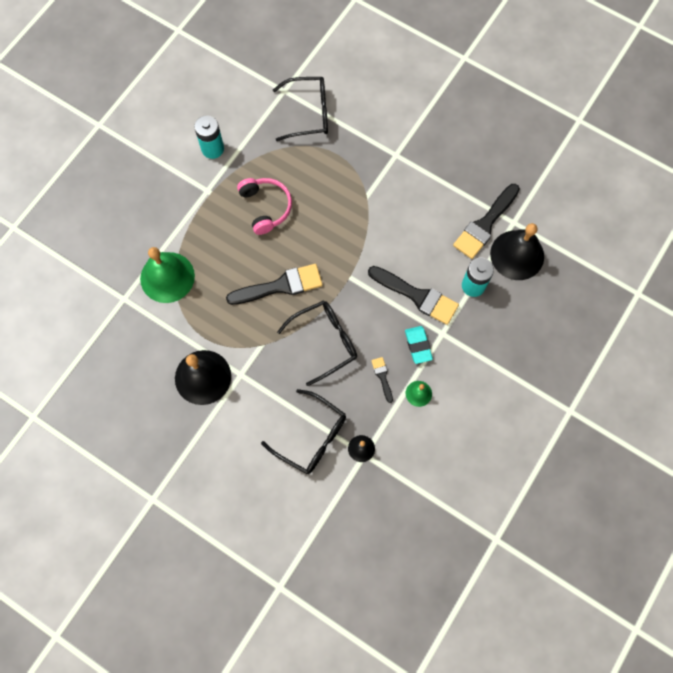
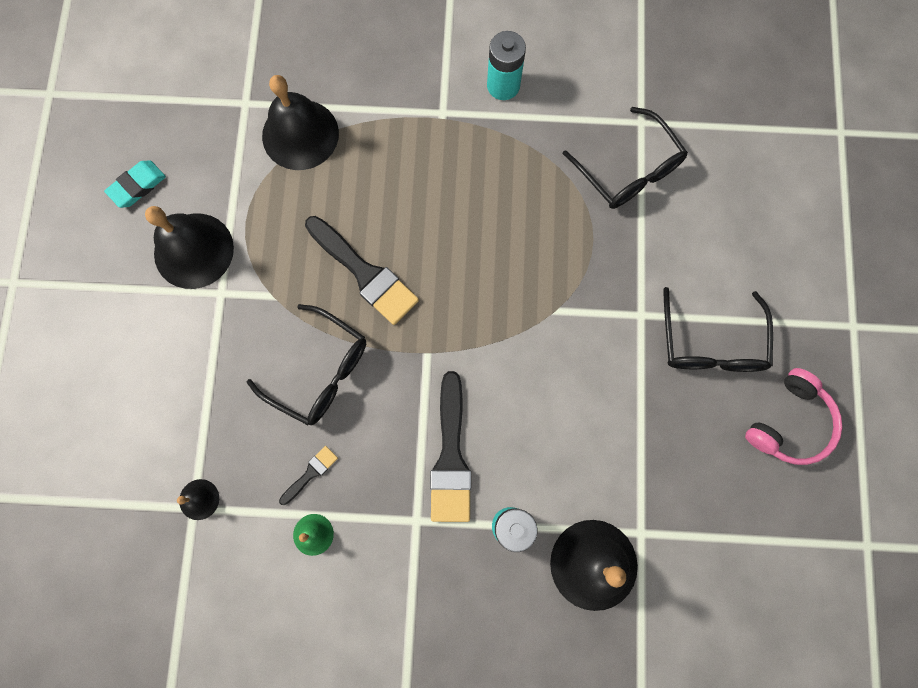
camera: 60 degrees right, 5 degrees up
green bell [140,247,195,303] -> black bell [262,75,339,170]
pink headphones [237,178,292,235] -> pink headphones moved to [745,368,842,465]
black glasses [261,389,346,474] -> black glasses moved to [663,287,773,372]
turquoise eraser [405,326,433,364] -> turquoise eraser moved to [104,161,166,208]
black brush [453,184,520,259] -> none

